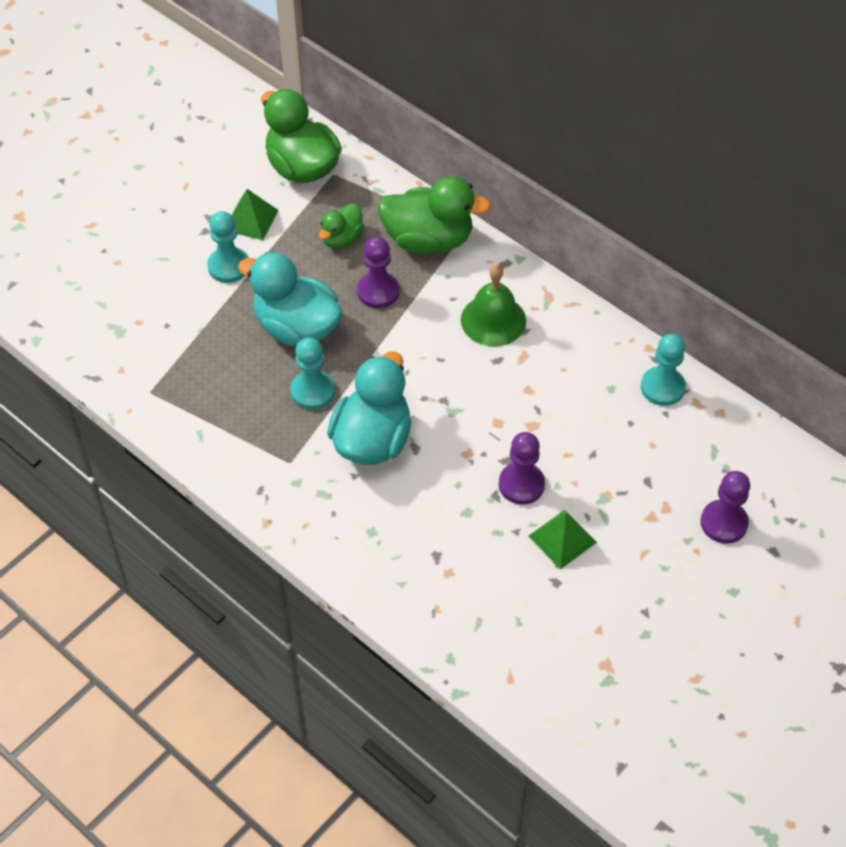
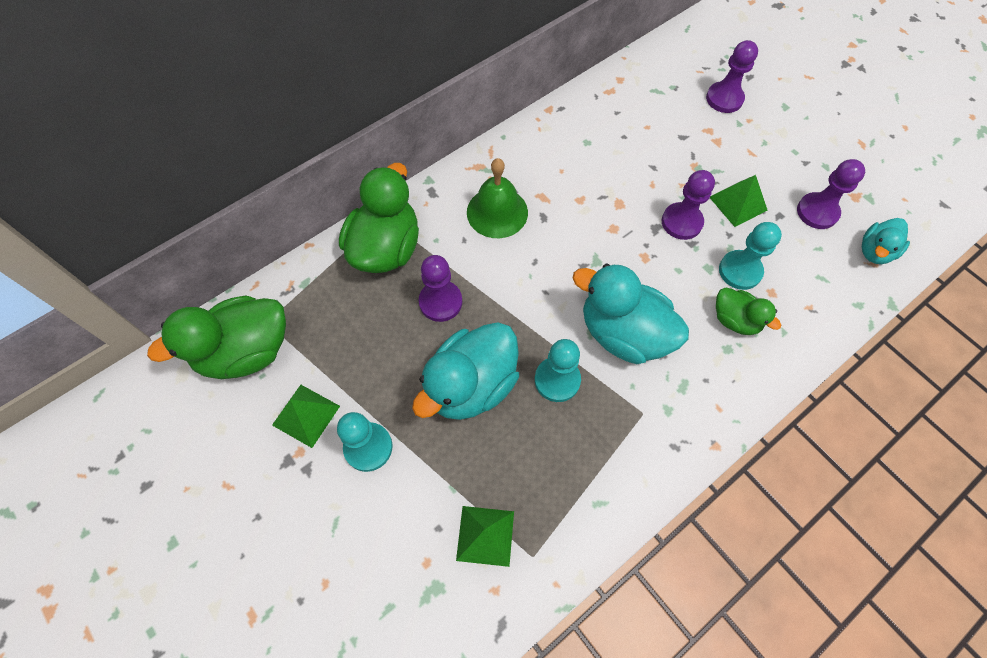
camera: 80 degrees left, 10 degrees up
green duck [319,203,364,249] -> green duck moved to [716,288,781,335]
turquoise pawn [641,334,686,406] -> turquoise pawn moved to [719,222,782,290]
none -> green pyramid [456,506,514,567]
none -> purple pawn [797,159,865,229]
none -> turquoise duck [862,218,910,264]

